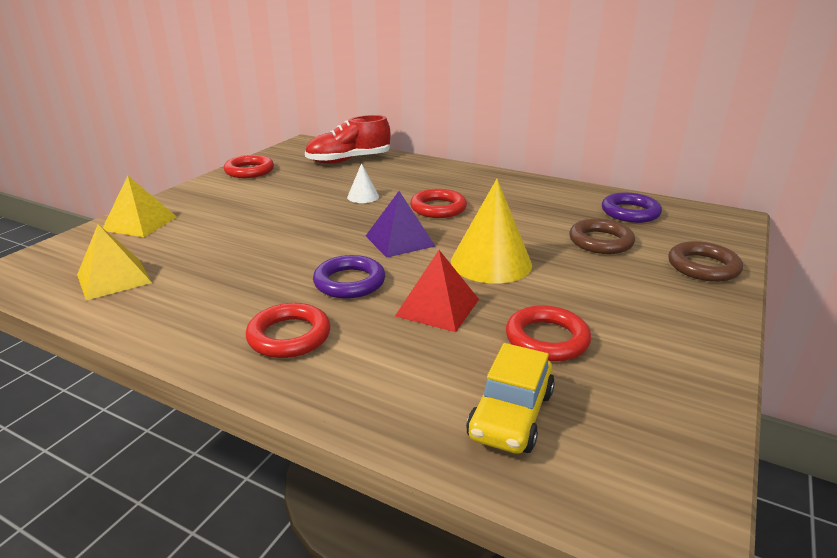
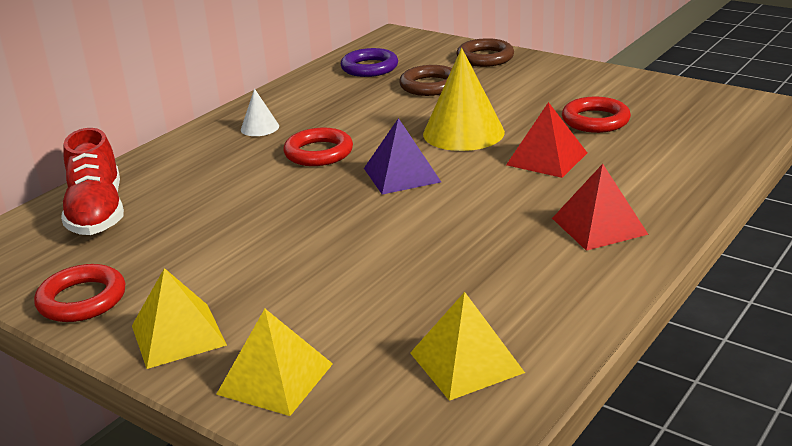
camera: 80 degrees left, 0 degrees up
red ring [246,303,331,358] -> red pyramid [552,164,649,251]
purple ring [313,255,385,299] -> none
white cone [347,163,379,203] -> white cone moved to [241,89,279,136]
yellow car [466,343,555,454] -> none
none -> yellow pyramid [132,268,227,369]

